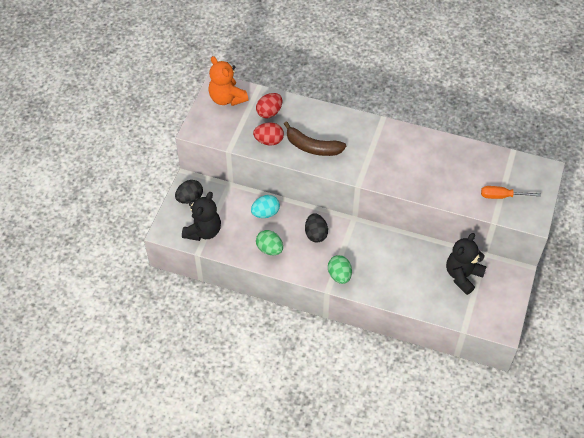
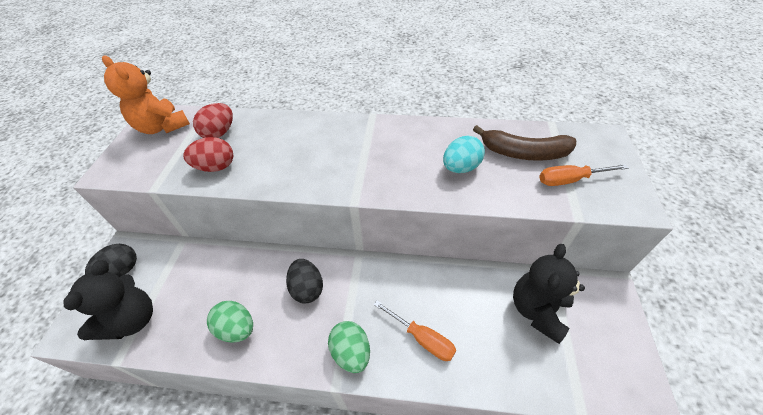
camera: 10 degrees left, 5 degrees down
turquoise egg [251,195,280,218] -> turquoise egg moved to [443,136,485,173]
brown banana [284,121,346,156] -> brown banana moved to [473,125,576,161]
none -> orange screwdriver [374,301,456,361]

